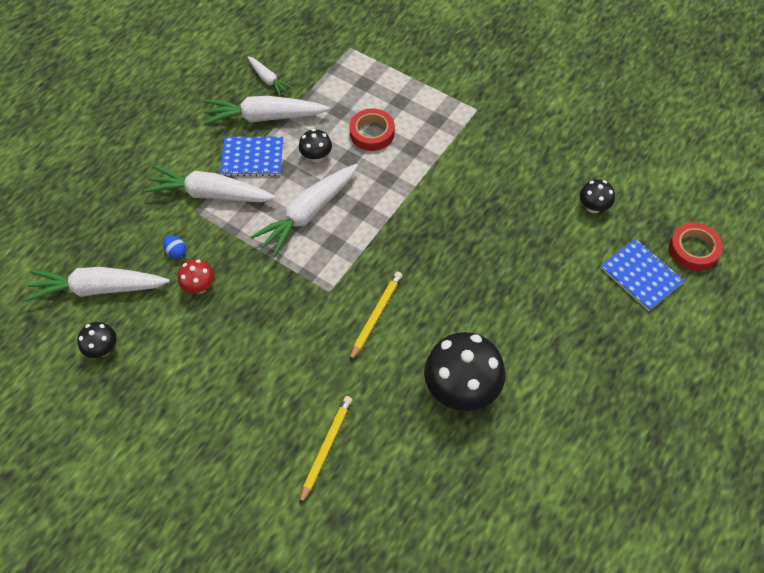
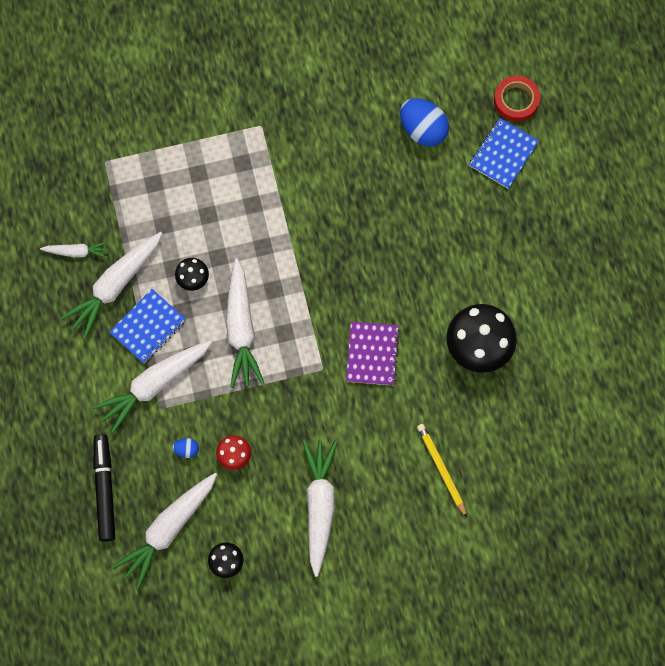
camera: 50 degrees left, 15 degrees up
red tape [349,108,395,151] -> none
yellow pencil [349,272,403,362] -> purple notebook [346,322,400,385]
black mushroom [580,179,615,213] -> blue egg [400,98,449,147]
blue notebook [601,239,684,311] -> blue notebook turned 60 degrees counterclockwise [469,118,539,189]
none -> black marker [93,434,115,542]
none -> white carrot [303,440,337,577]

